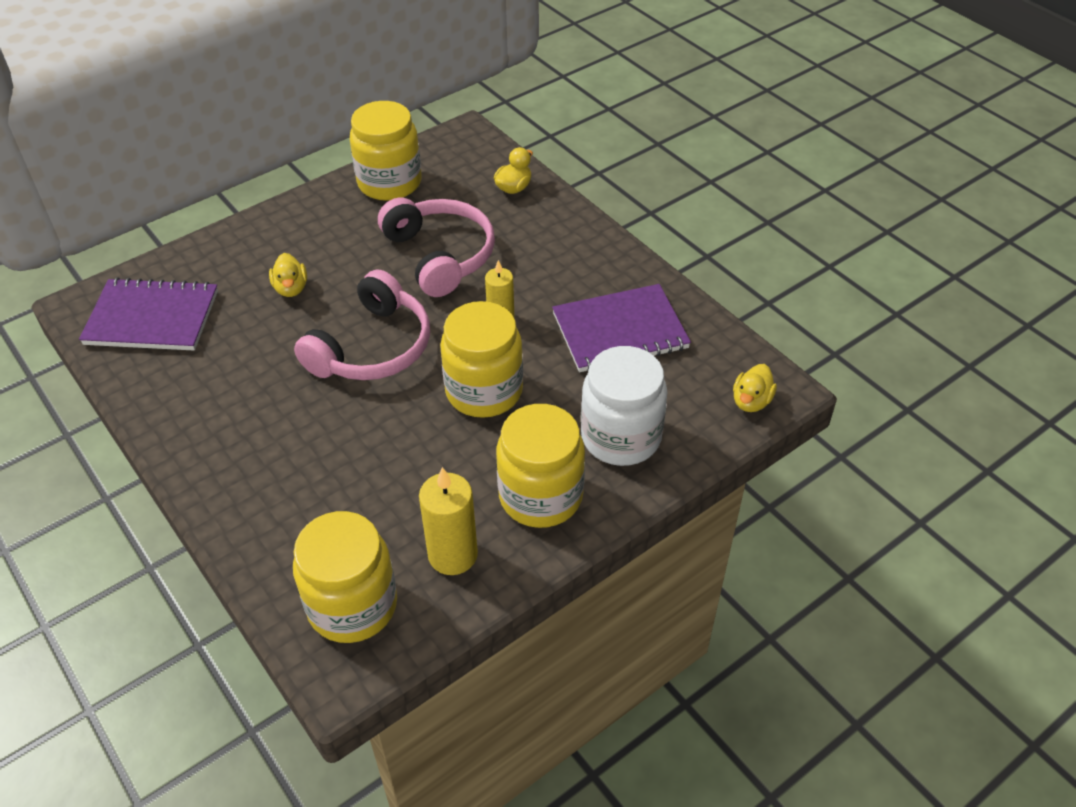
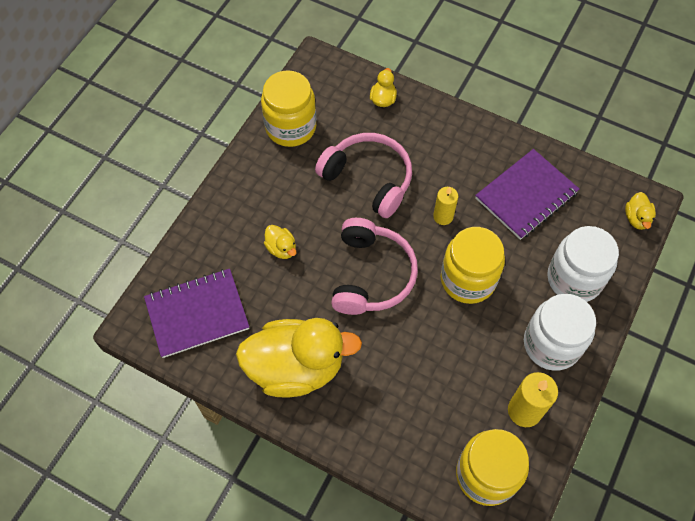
camera: 25 degrees left, 15 degrees up
yellow jar [496,404,585,528] -> white jar [524,294,596,371]
none -> yellow duck [236,318,362,398]

